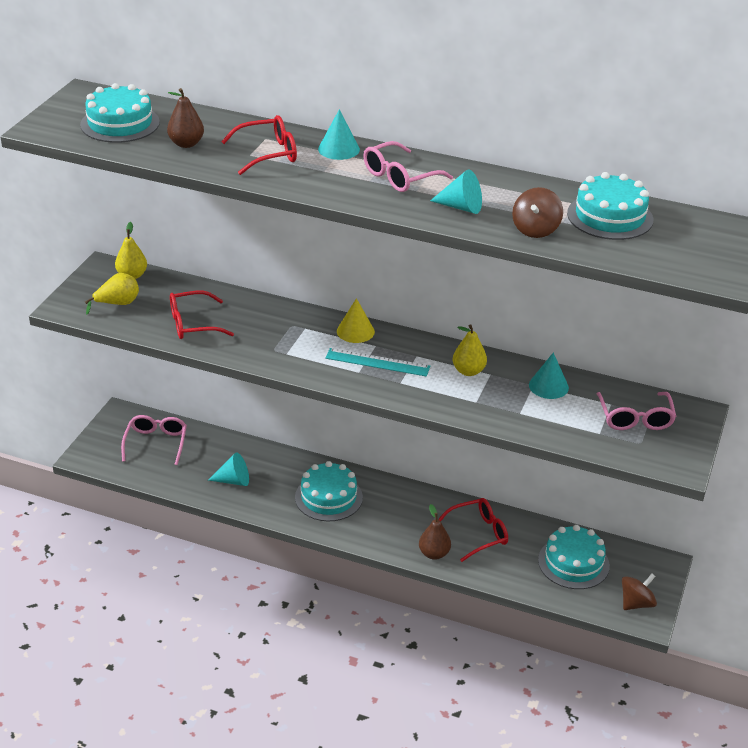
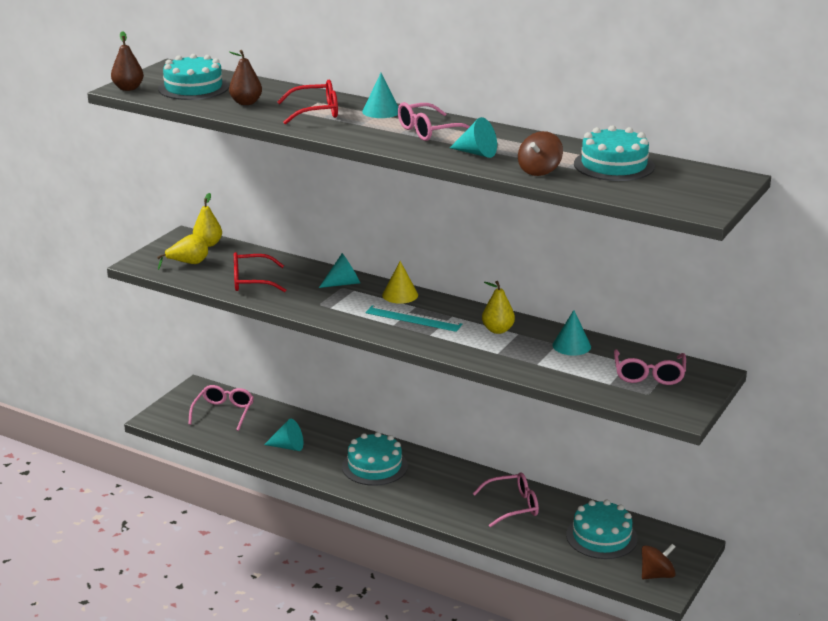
camera: 10 degrees right, 10 degrees down
brown pear [419,504,451,560] -> brown pear moved to [111,31,144,91]
red glasses [438,498,508,562] -> pink glasses [473,472,539,527]
none -> turquoise cone [319,253,360,288]

